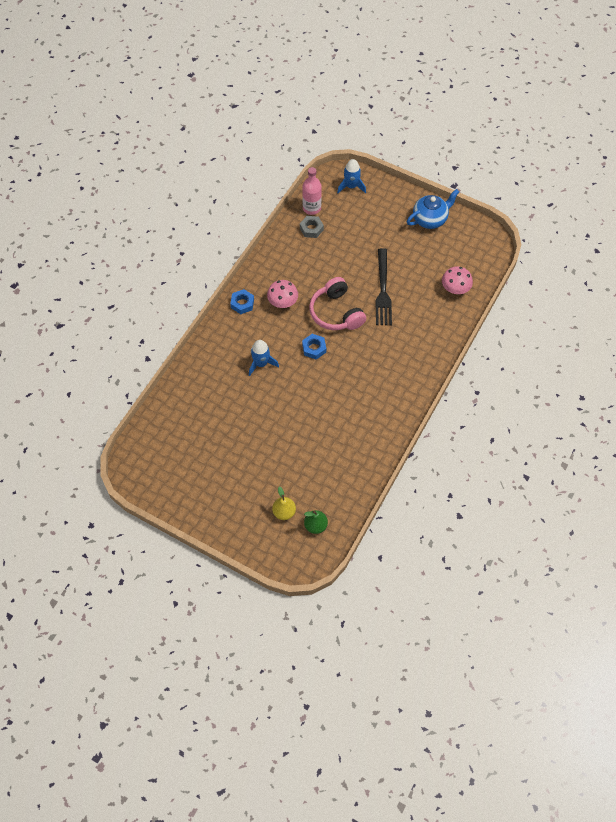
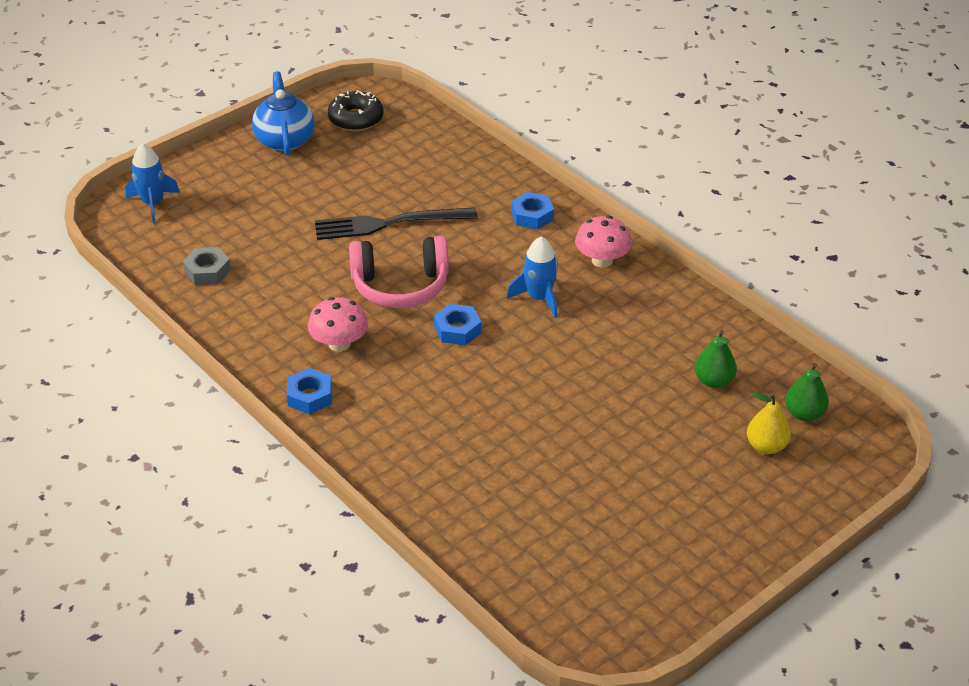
camera: 70 degrees left, 20 degrees down
blue rocket [249,340,279,376] -> blue rocket moved to [507,236,558,318]
pink bottle [302,167,322,215] -> none
black fork [375,248,392,325] -> black fork turned 150 degrees clockwise [315,207,477,240]
pink mushroom [442,266,473,294] -> pink mushroom moved to [575,216,632,268]
none -> black donut [328,90,384,131]
none -> blue nut [511,192,554,230]
none -> green pear [695,330,737,388]

